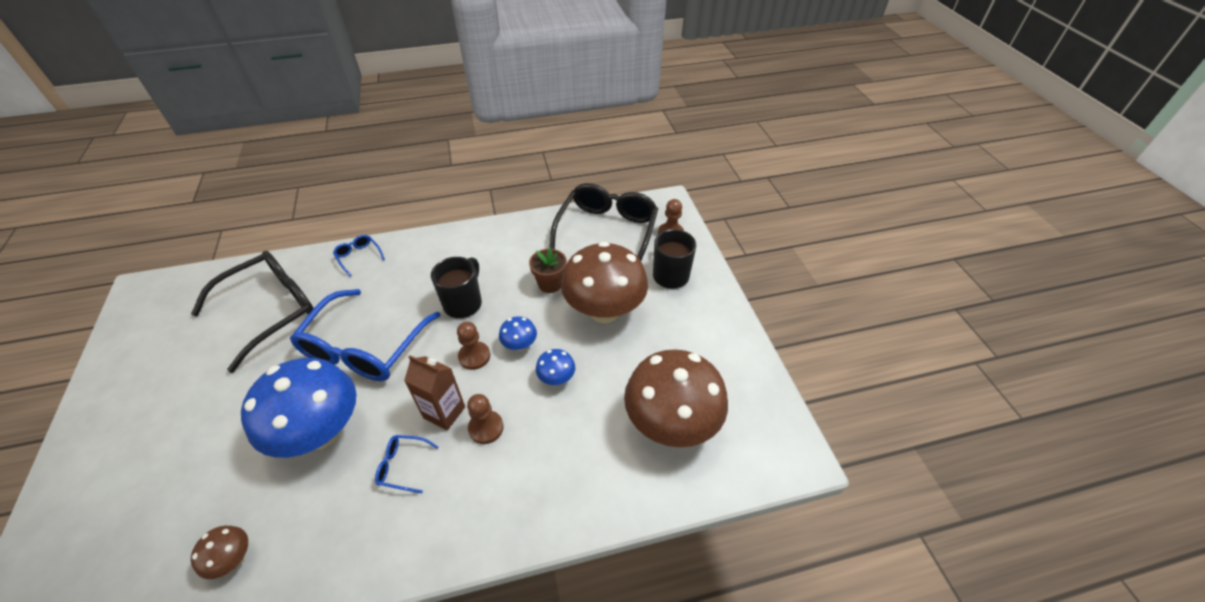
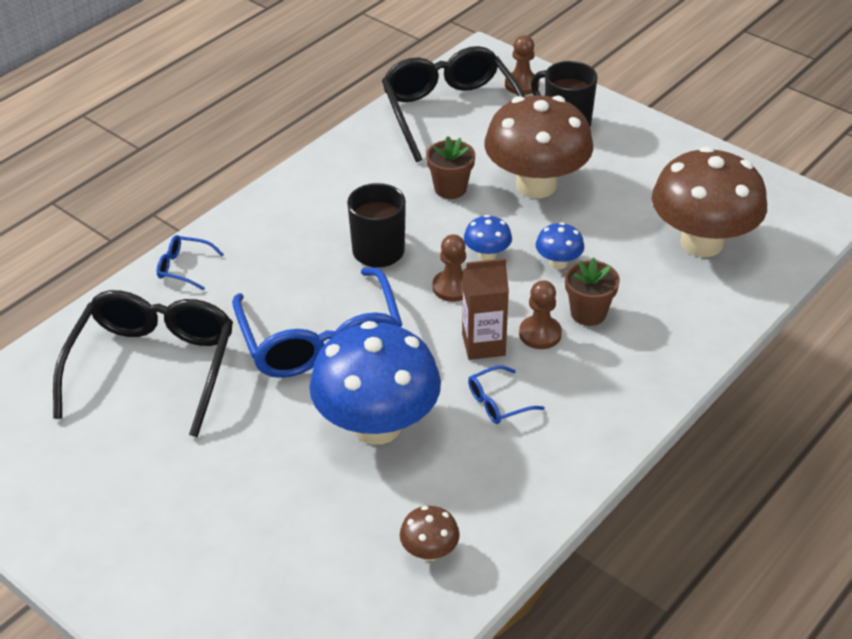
camera: 35 degrees left, 5 degrees down
none -> brown flower pot [565,258,620,326]

